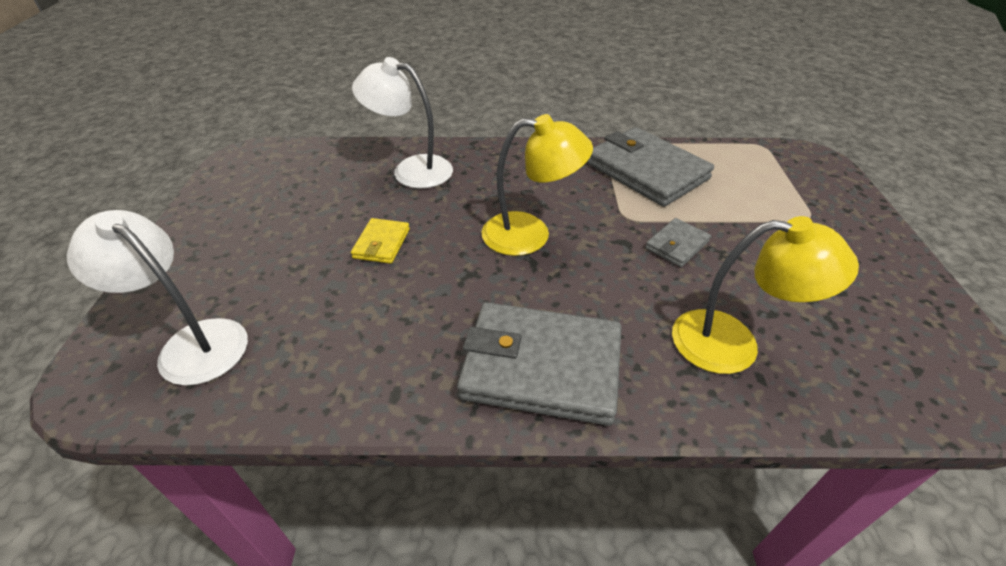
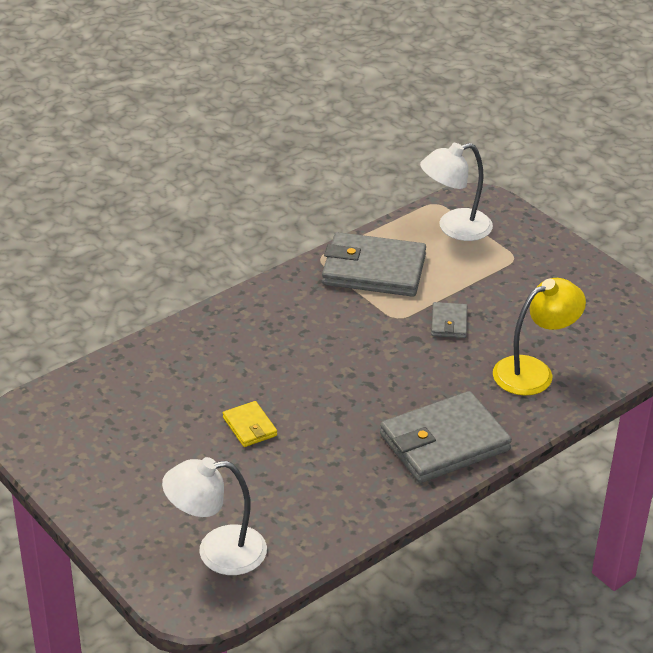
camera: 40 degrees left, 5 degrees down
white lamp [352,57,453,189] -> white lamp moved to [420,143,493,241]
yellow lamp [482,114,593,256] -> none

